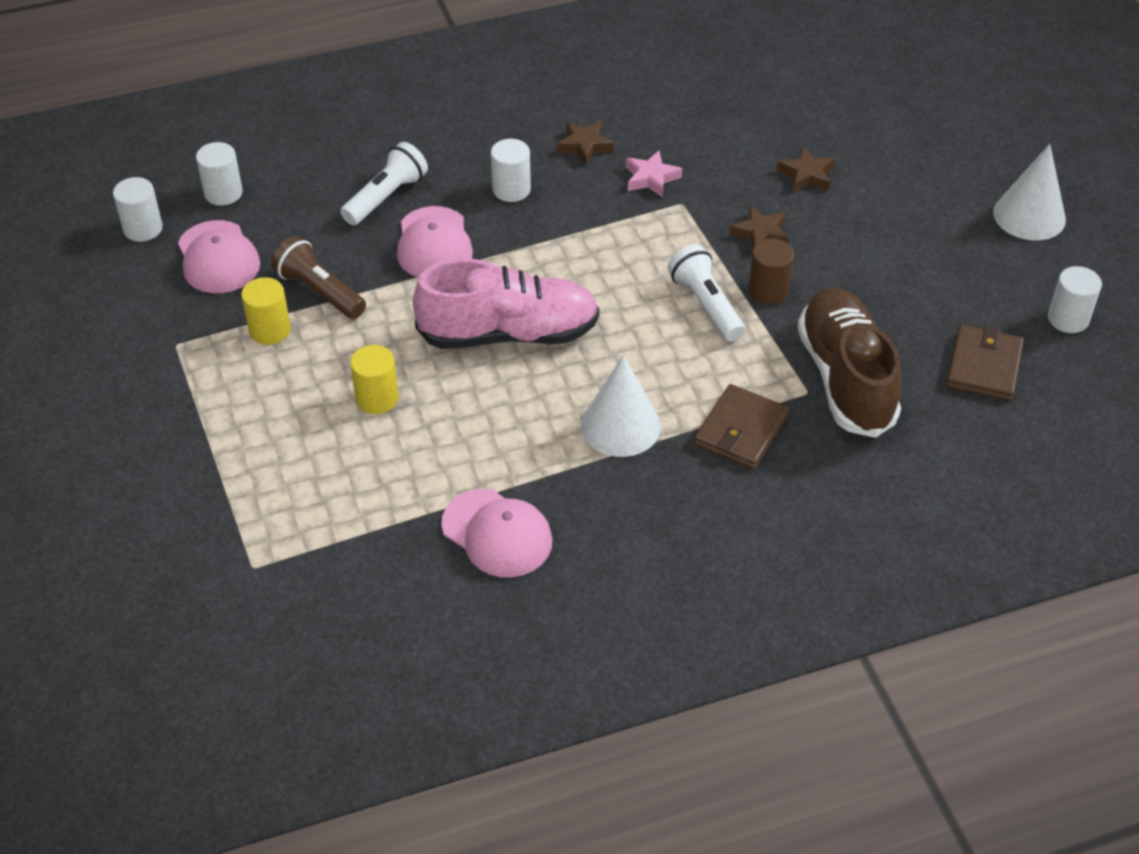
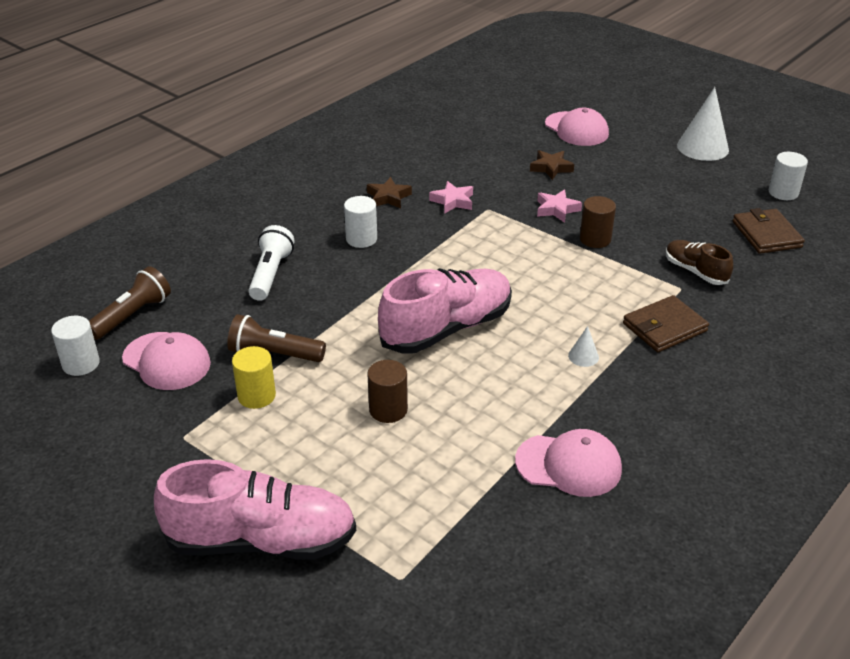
camera: 30 degrees left, 10 degrees down
white cylinder [196,142,243,206] -> brown flashlight [89,266,171,340]
yellow cylinder [350,345,399,414] -> brown cylinder [367,360,408,423]
pink cap [397,206,473,278] -> pink cap moved to [545,108,609,146]
white cone [581,355,661,457] -> white cone [568,326,599,367], size x0.46
white flashlight [668,244,745,341] -> none
brown wallet [694,384,789,469] -> brown wallet turned 60 degrees clockwise [623,295,709,352]
brown star [729,205,789,251] -> pink star [537,189,582,223]
brown shoe [797,288,902,438] -> brown shoe [666,240,733,285], size x0.53
none -> pink shoe [154,459,356,560]

